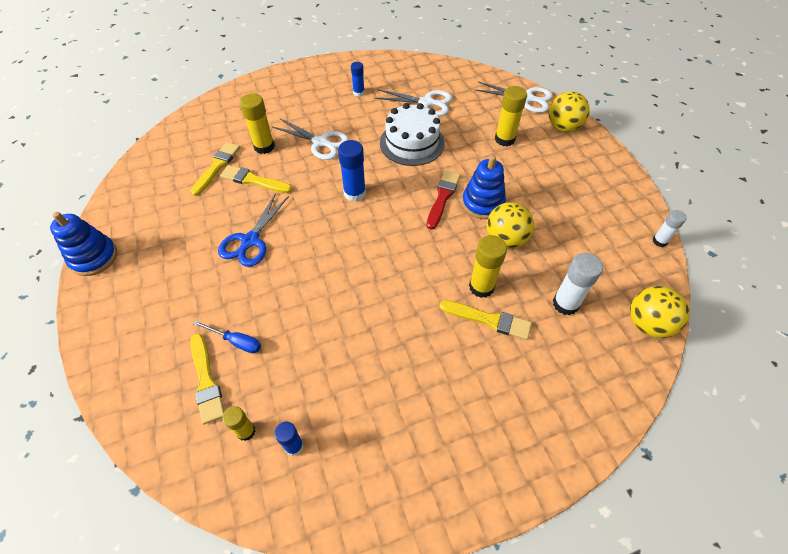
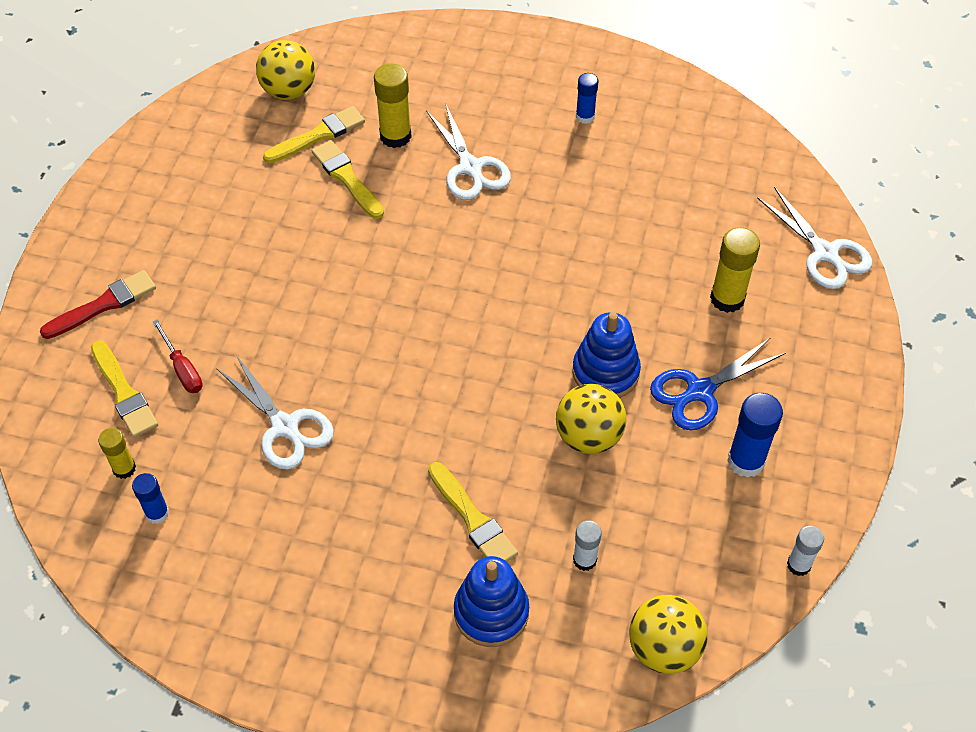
camera: 35 degrees right, 0 degrees up
blue stacking toy [50,212,117,276] -> blue stacking toy moved to [454,556,529,647]
yellow brush [191,333,224,424] -> yellow brush turned 45 degrees counterclockwise [91,341,158,438]
blue screwdriver [194,321,261,353] -> red screwdriver [153,319,203,393]
blue scissors [218,193,289,267] -> blue scissors moved to [650,337,786,430]
blue glue stick [338,140,366,202] -> blue glue stick moved to [727,393,783,478]
white scissors [374,89,452,116] -> white scissors moved to [216,355,334,470]
white cake [380,103,445,166] -> none
red brush [426,170,461,230] -> red brush moved to [40,270,156,339]
yellow glue stick [469,235,507,298] -> none
yellow ball [549,91,589,132] -> yellow ball moved to [256,40,315,100]
white glue stick [553,253,603,315] -> white glue stick [573,521,602,571], size x0.61

